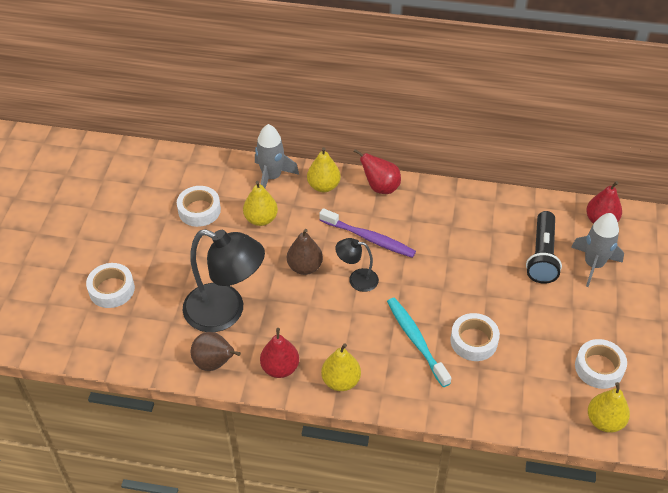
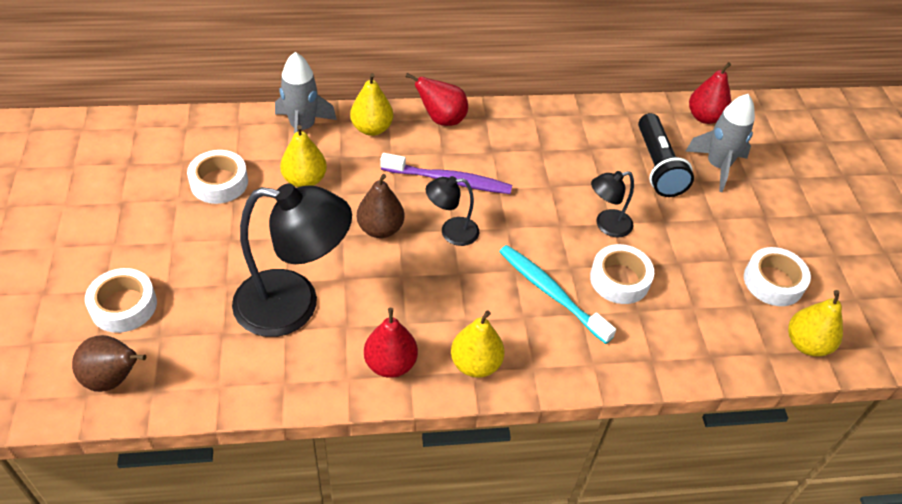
camera: 20 degrees left, 0 degrees up
brown pear [191,332,241,371] -> brown pear moved to [72,335,146,392]
none -> black lamp [591,171,634,238]

